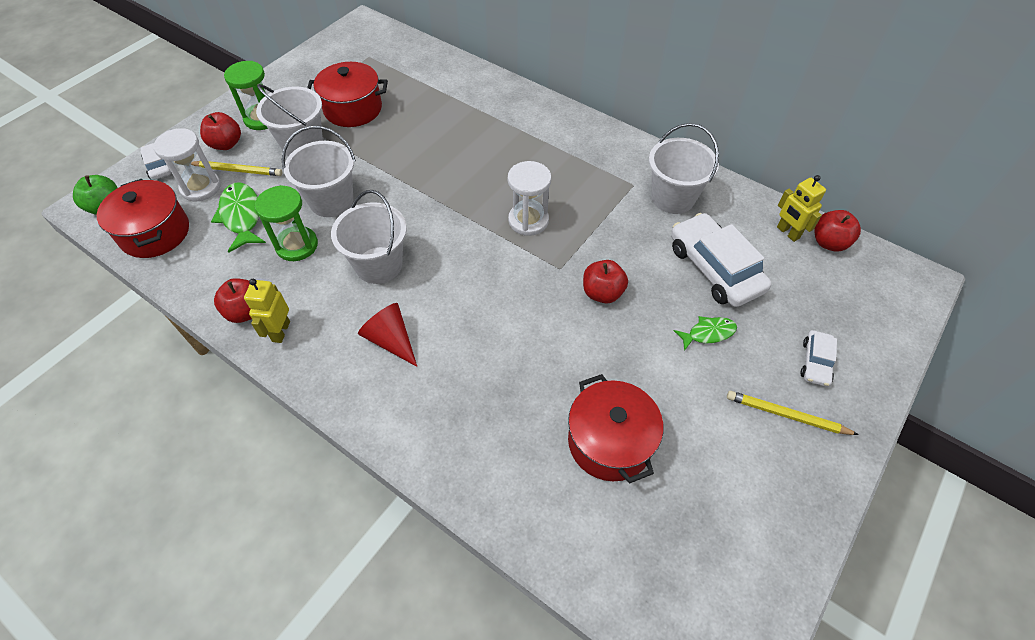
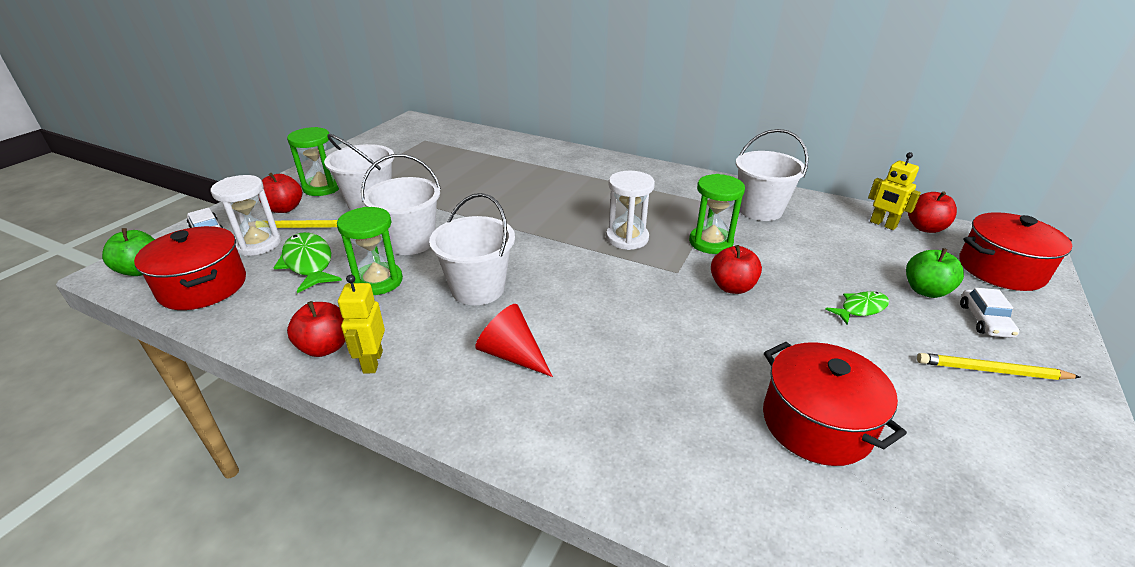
camera: 10 degrees left, 20 degrees down
red pot [307,62,388,127] -> red pot moved to [959,212,1072,291]
white car [671,213,772,307] -> none
none -> green hourglass [689,174,745,254]
none -> green apple [906,248,964,298]

